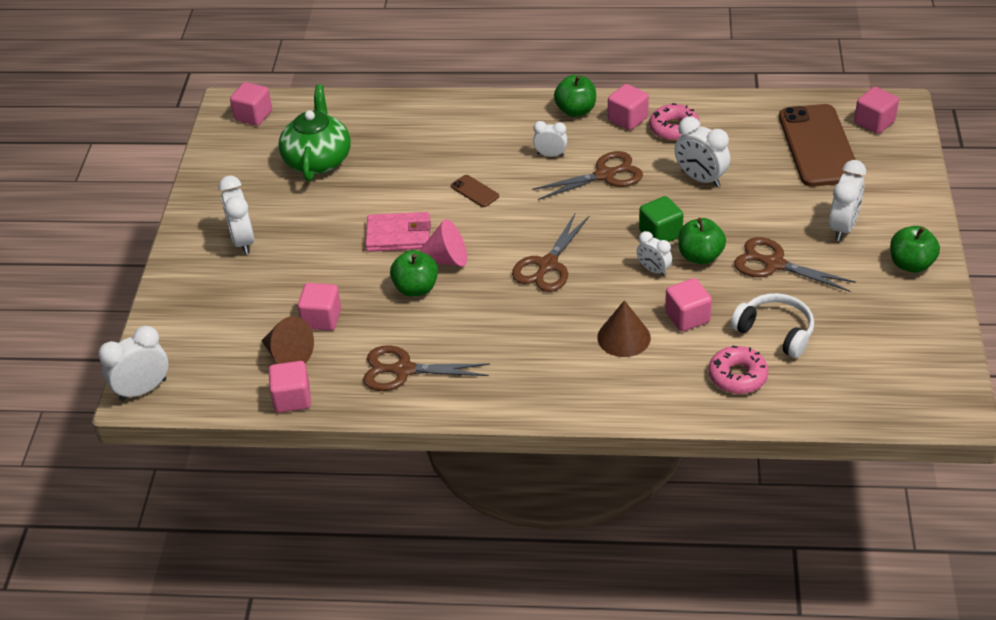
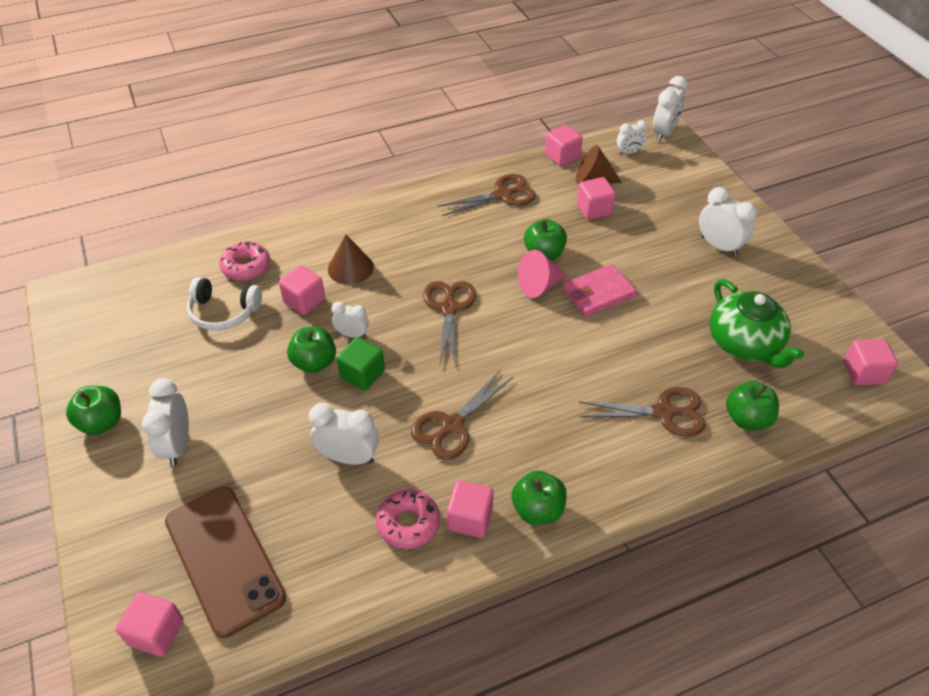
camera: 150 degrees right, 5 degrees up
brown phone [451,175,499,207] -> none
white clock [533,121,568,157] -> white clock moved to [617,120,647,154]
brown scissors [734,237,856,292] -> brown scissors moved to [579,387,706,437]
none -> green apple [726,381,779,430]

